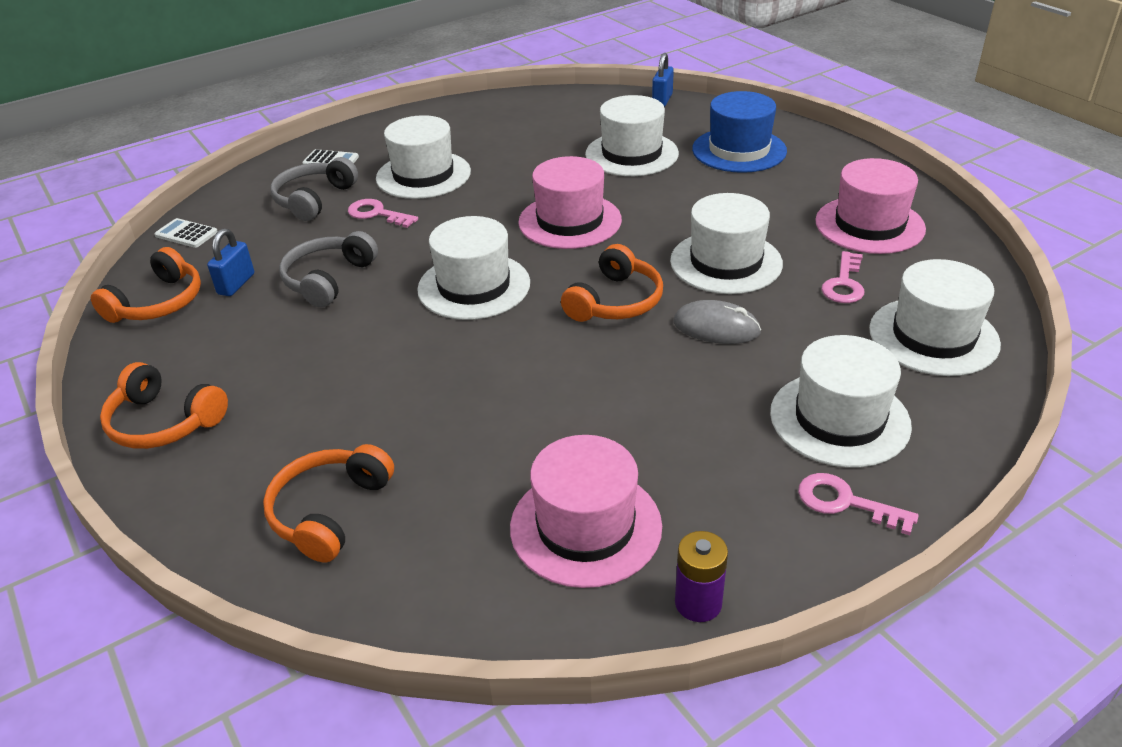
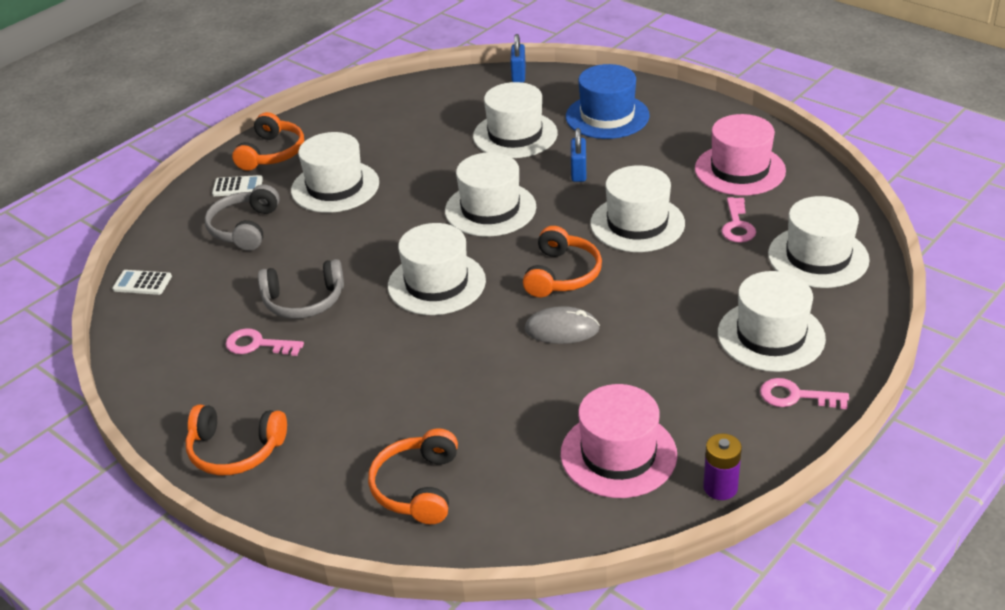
camera: 15 degrees left, 0 degrees up
orange headphones [91,247,201,323] -> orange headphones moved to [232,112,304,171]
blue padlock [207,229,254,296] -> blue padlock moved to [571,128,586,182]
grey headphones [279,231,378,307] -> grey headphones turned 105 degrees counterclockwise [258,259,344,319]
pink key [348,199,418,228] -> pink key moved to [225,328,304,356]
pink hat [518,156,622,249] -> white hat [445,152,536,237]
grey mouse [673,300,761,344] -> grey mouse moved to [524,306,600,344]

